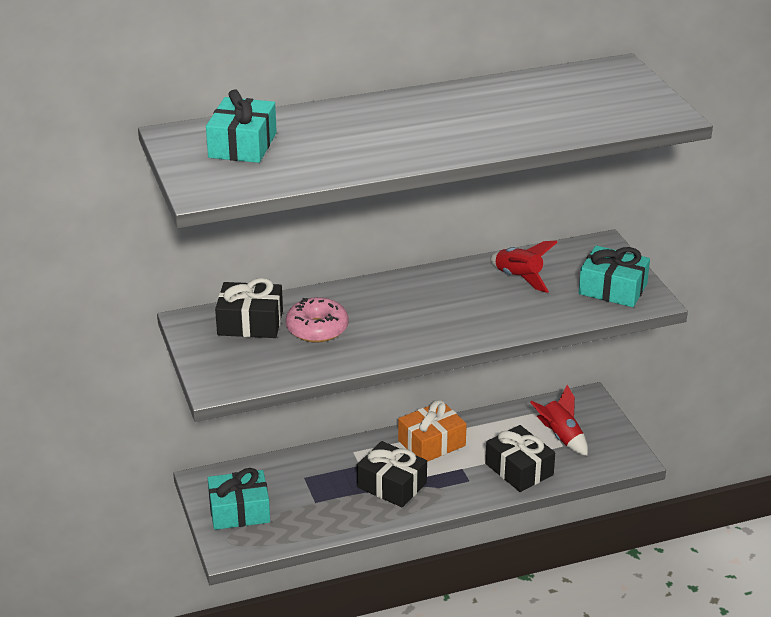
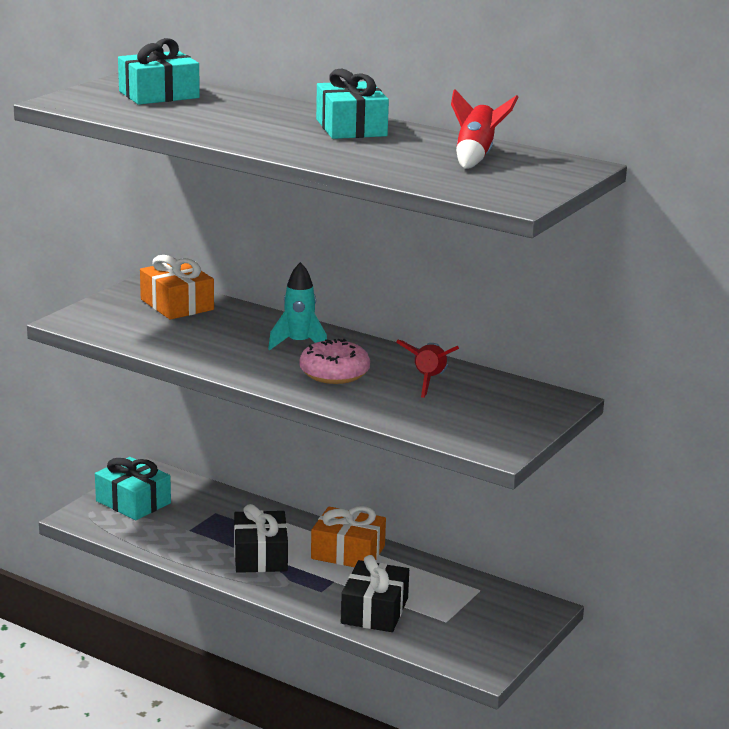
camera: 50 degrees right, 10 degrees down
black gift [215,278,283,338] -> orange gift [140,255,214,320]
pink donut [286,297,349,343] -> pink donut moved to [299,339,370,384]
red rocket [530,385,588,456] -> red rocket moved to [451,89,519,169]
turquoise gift [579,245,650,307] -> turquoise gift moved to [316,69,389,139]
none -> turquoise rocket [268,262,327,350]

